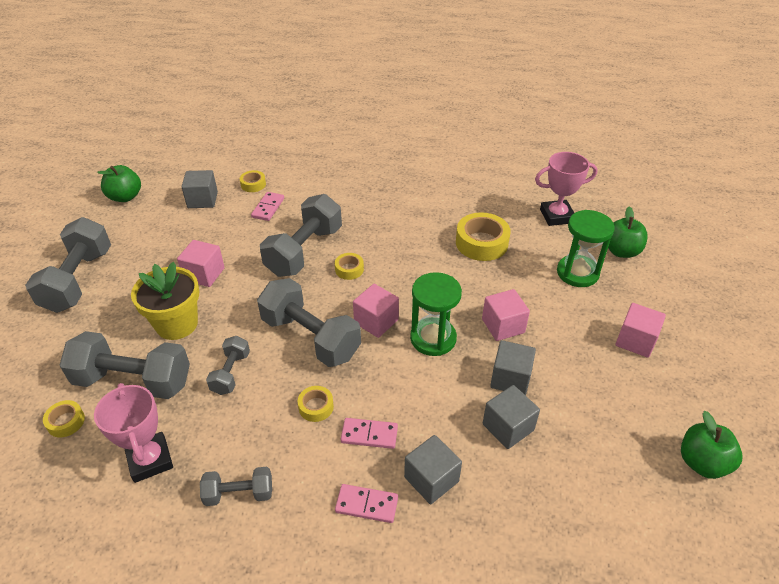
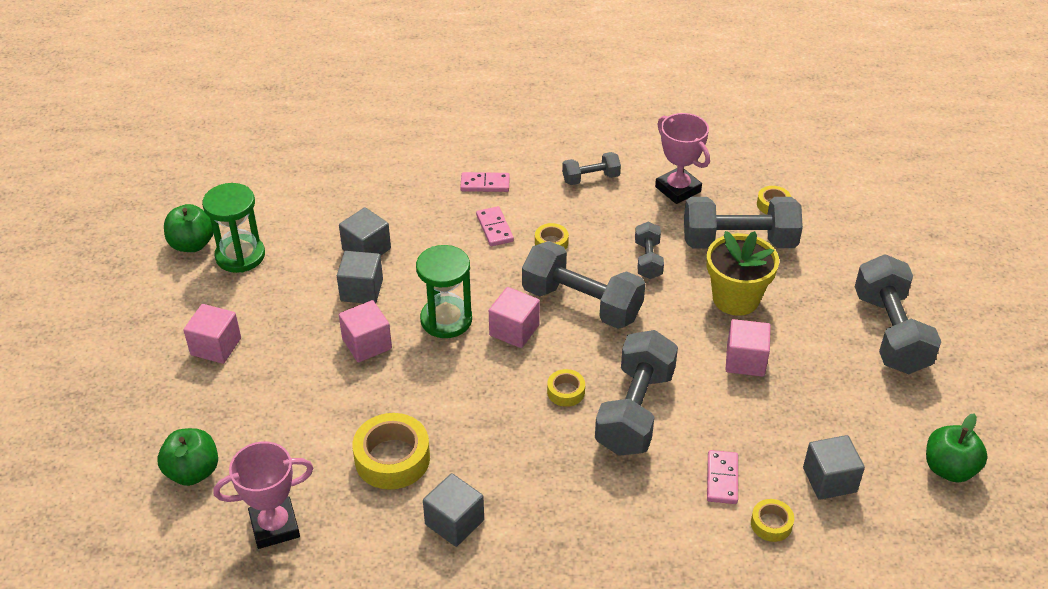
camera: 170 degrees right, 0 degrees up
pink domino [341,418,398,449] -> pink domino turned 75 degrees clockwise [476,206,514,246]
grey cube [404,435,462,504] -> grey cube moved to [423,473,484,547]
green hourglass [557,210,615,287] -> green hourglass moved to [202,183,265,273]

